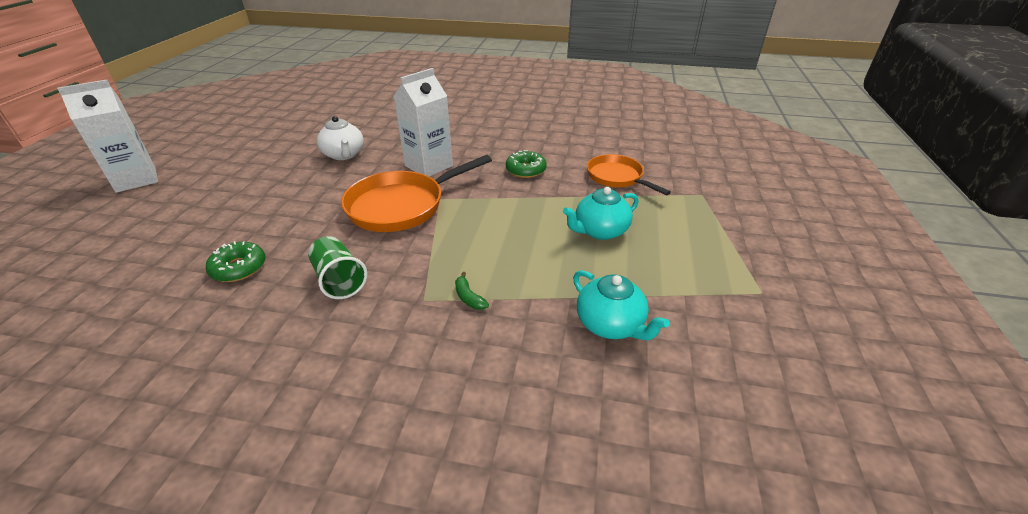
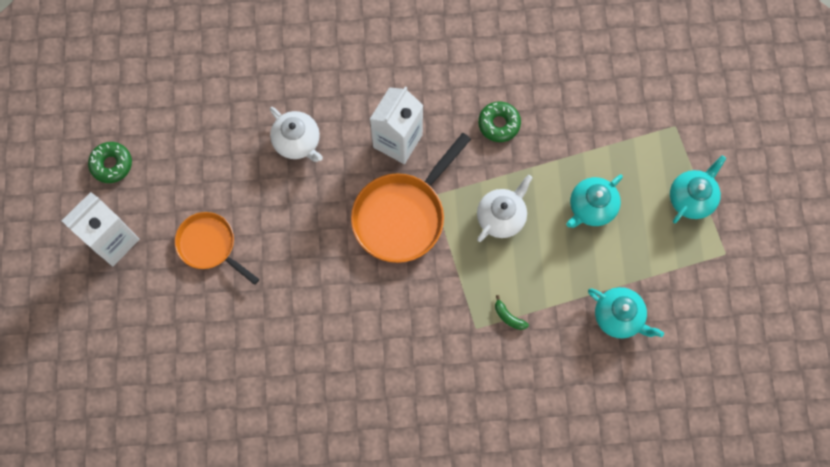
camera: 15 degrees left, 35 degrees up
green donut [206,241,265,282] -> green donut moved to [88,142,132,183]
green cup [308,236,367,299] -> none
orange pan [587,154,671,195] -> orange pan moved to [175,212,259,285]
none -> white teapot [477,175,533,242]
none -> turquoise teapot [670,155,726,223]

